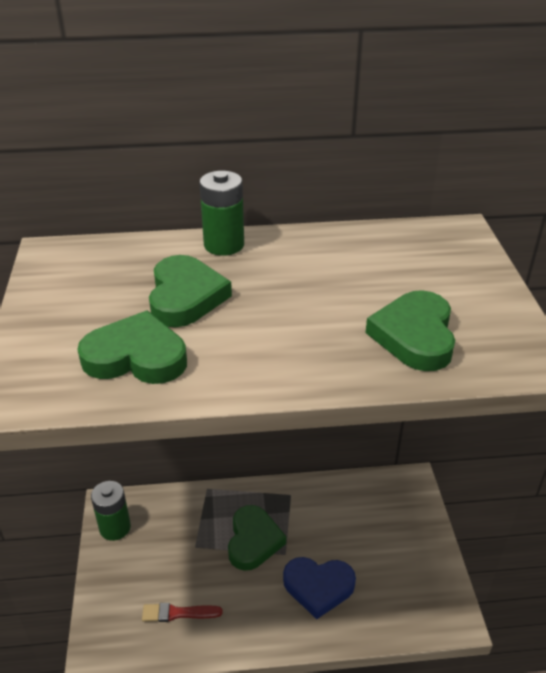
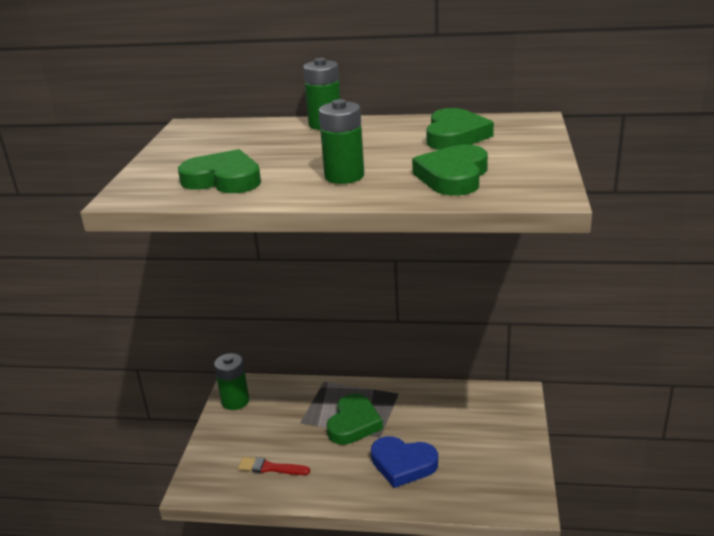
camera: 15 degrees right, 10 degrees down
green heart [149,255,232,327] -> green heart moved to [426,108,494,150]
none -> green battery [319,99,364,184]

